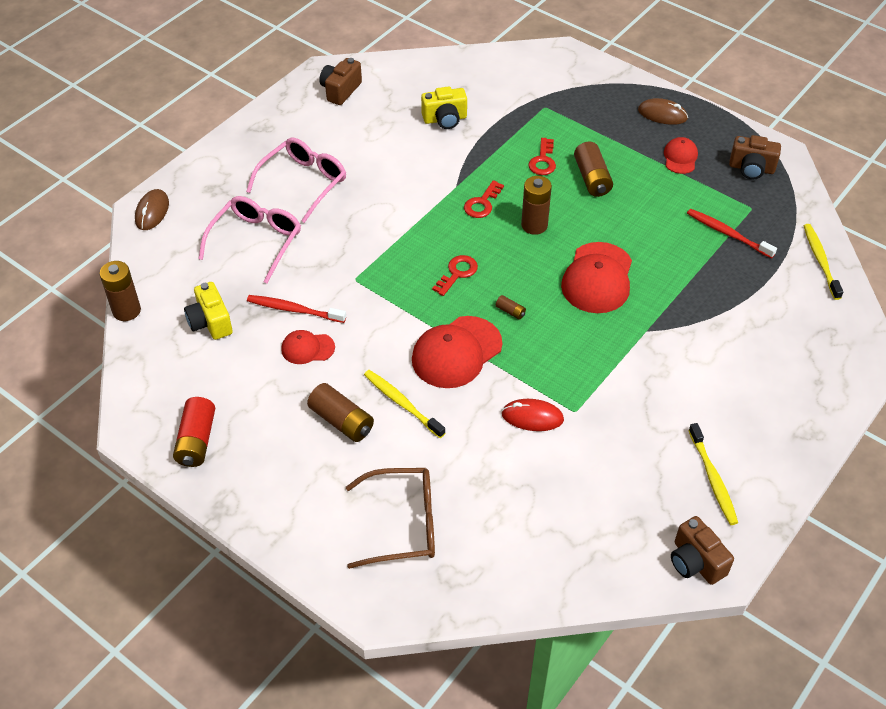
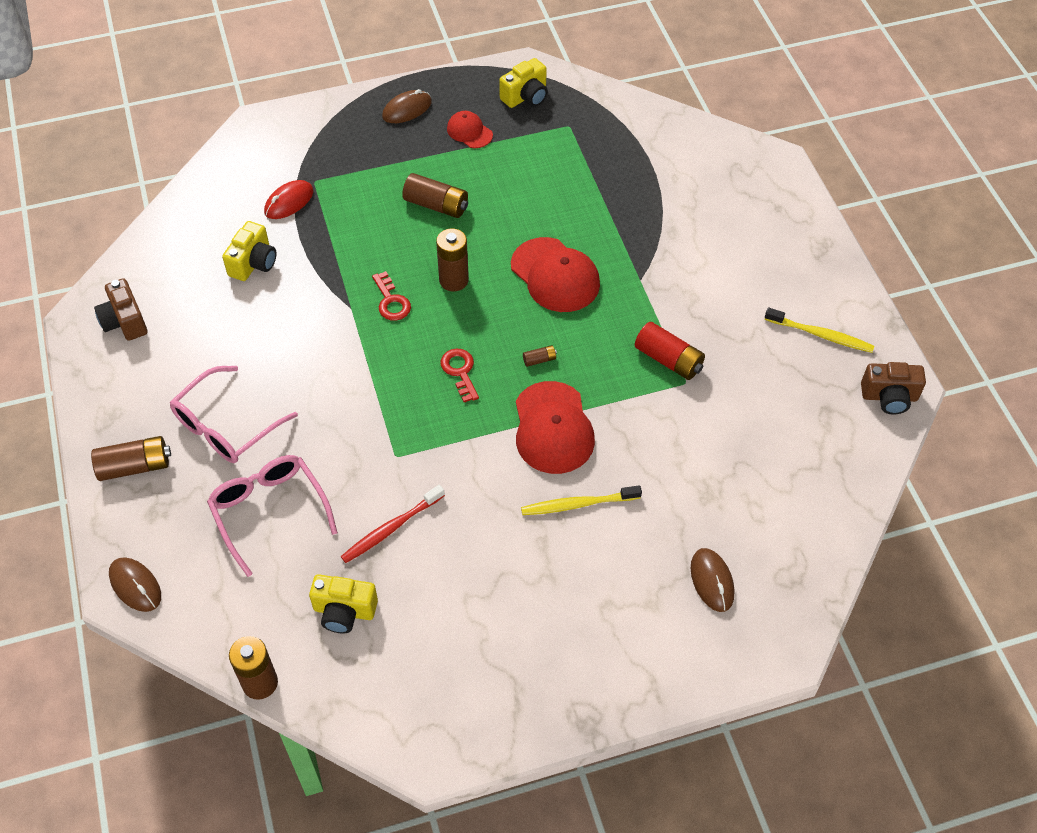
camera: 55 degrees left, 5 degrees up
red battery [173,397,215,467] -> red battery moved to [635,322,705,380]
pink glasses [246,138,346,223] -> pink glasses turned 120 degrees counterclockwise [170,366,298,463]
red cap [281,330,335,364] -> none
brown battery [307,383,374,442] -> brown battery moved to [91,436,171,481]
brown glasses [346,468,435,569] -> brown mouse [691,548,734,612]
red mouse [502,399,564,431] -> red mouse moved to [264,180,314,219]
red key [528,138,556,175] -> none
red toothbrush [687,209,777,259] -> none
brown camera [729,135,781,180] -> yellow camera [499,58,548,108]
yellow toothbrush [804,224,843,300] -> none

